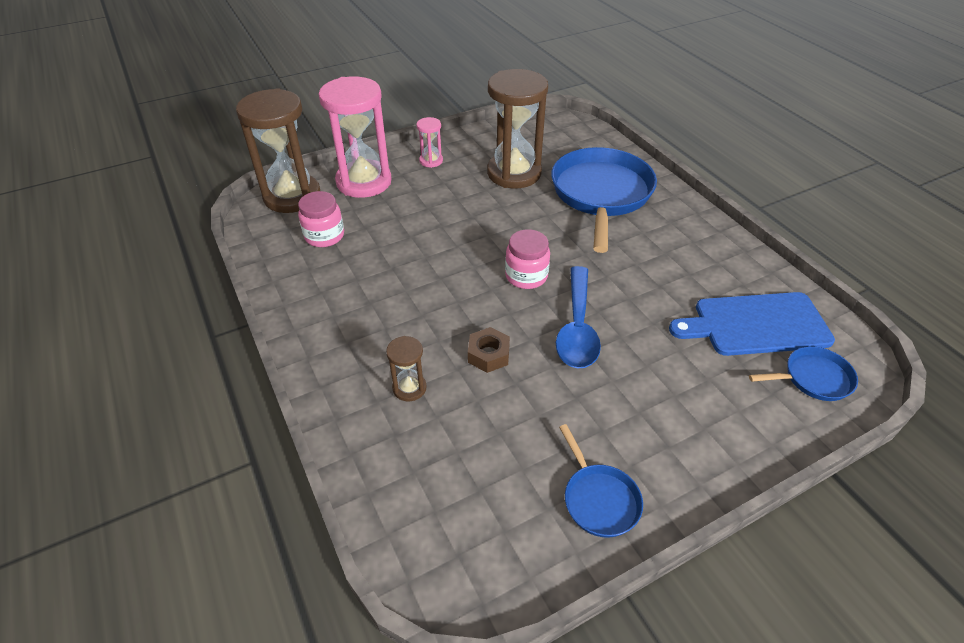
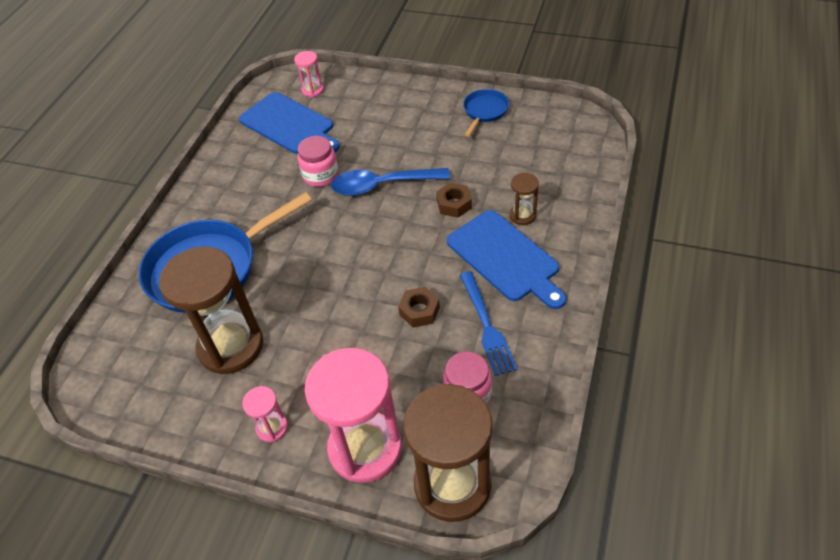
camera: 130 degrees left, 5 degrees up
pink jar [505,229,550,289] -> pink jar moved to [298,136,338,187]
blue spoon [556,266,601,369] -> blue spoon turned 150 degrees counterclockwise [331,168,450,196]
blue pan [749,346,858,401] -> pink hourglass [294,51,324,97]
none -> brown nut [398,287,440,327]
none -> blue cutting board [447,210,566,309]
none -> blue fork [460,271,517,376]

